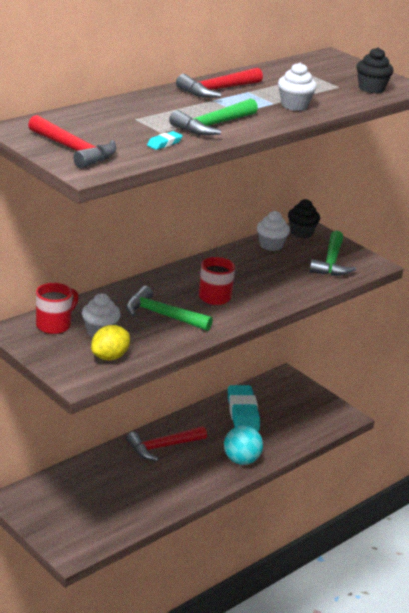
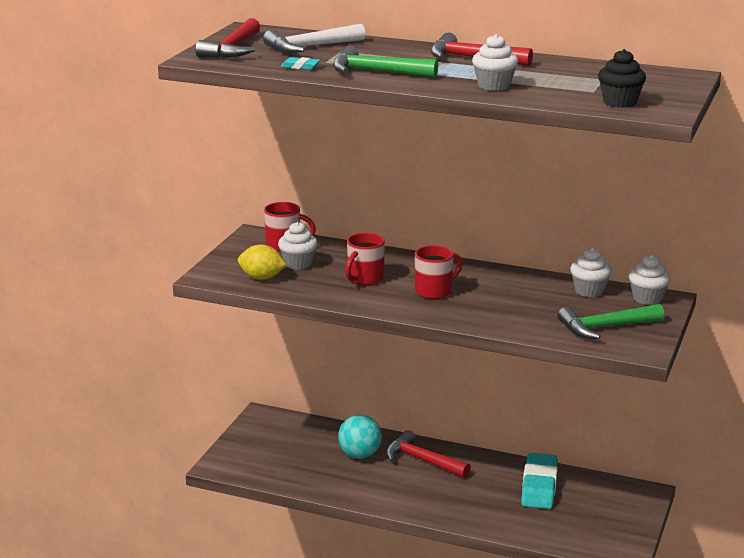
camera: 65 degrees right, 5 degrees down
green hammer [126,286,213,331] -> red mug [345,233,385,285]
turquoise ball [224,425,263,465] -> turquoise ball moved to [338,415,382,459]
turquoise eraser [228,385,260,431] -> turquoise eraser turned 45 degrees counterclockwise [521,453,558,509]
black cupcake [288,199,320,238] -> white cupcake [629,255,671,305]
none -> white hammer [263,24,366,53]

